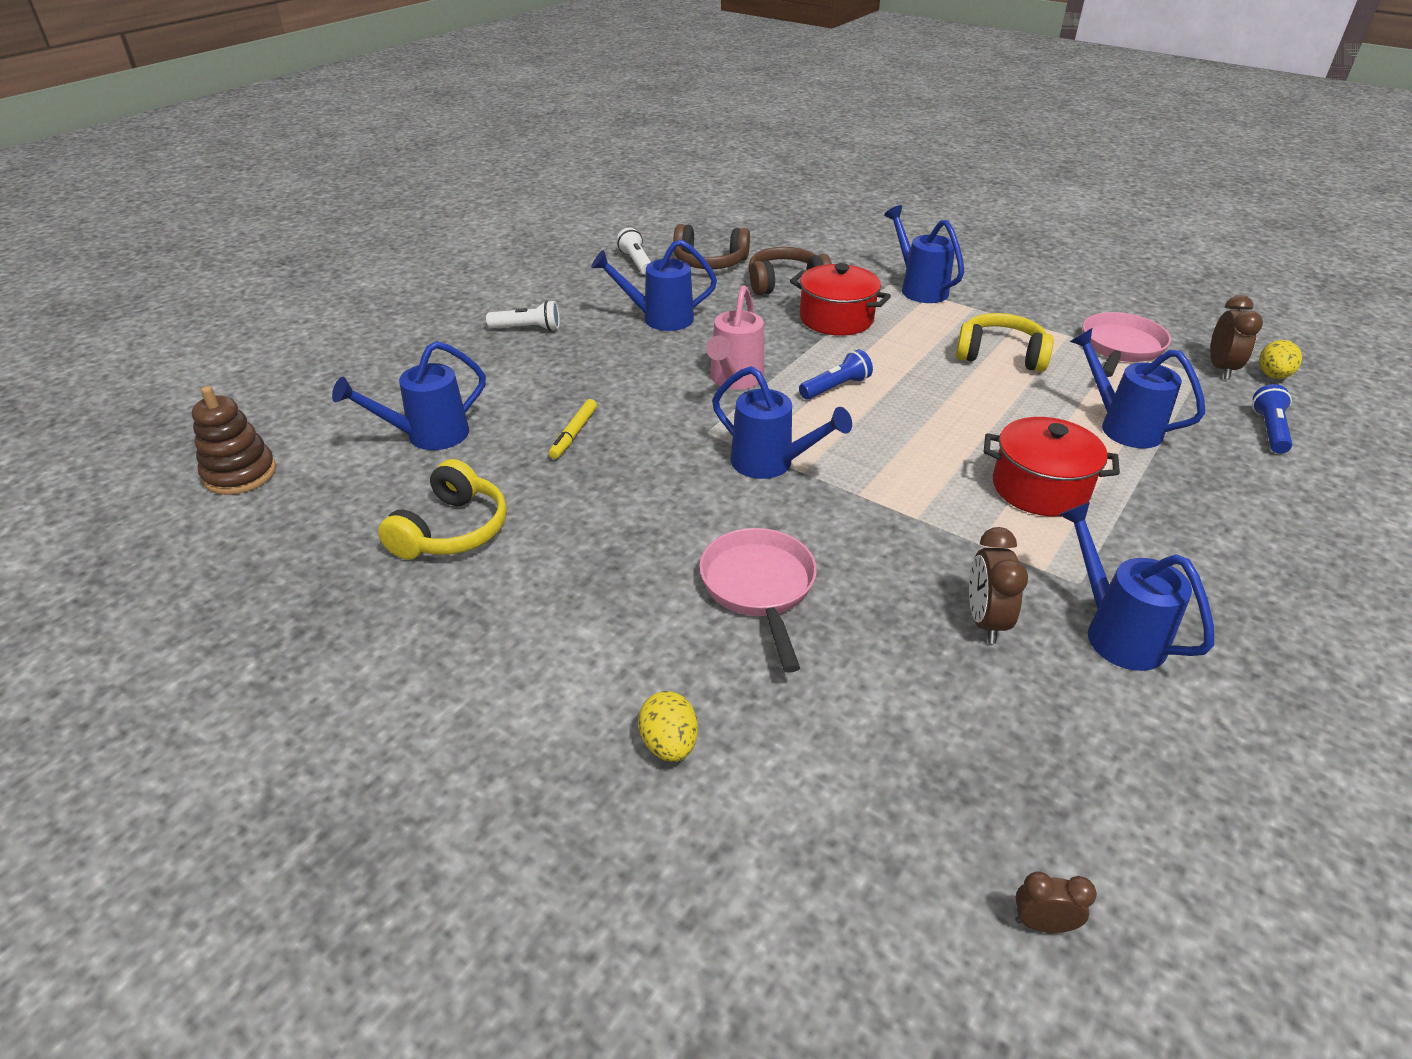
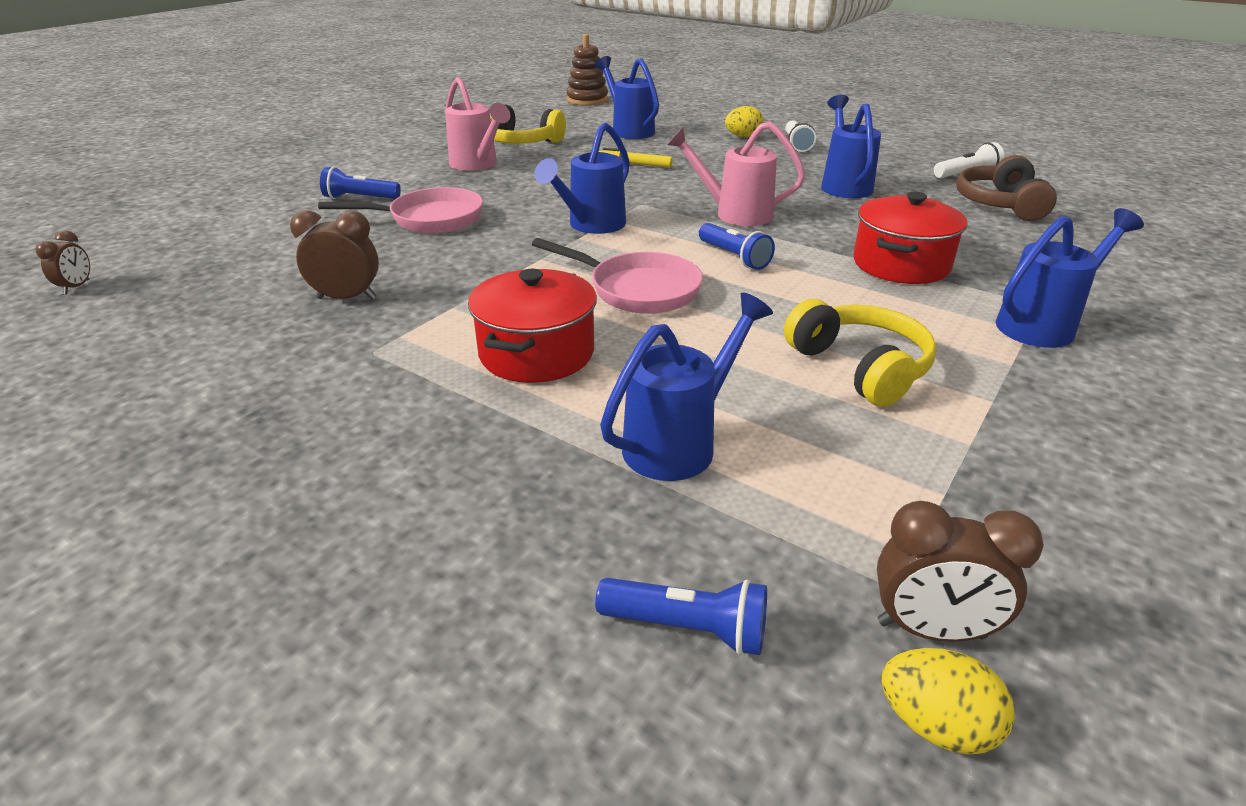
camera: 90 degrees right, 5 degrees down
yellow egg [638,691,698,762] -> yellow egg moved to [725,106,763,138]
brown headphones [748,247,832,295] -> none
yellow headphones [956,313,1054,372] -> yellow headphones turned 45 degrees counterclockwise [784,299,937,407]
blue watering can [1059,502,1214,671] -> none
pink pan [1083,312,1171,377] -> pink pan moved to [532,238,703,314]
none -> blue flashlight [320,166,401,199]
none -> pink watering can [445,77,510,171]

